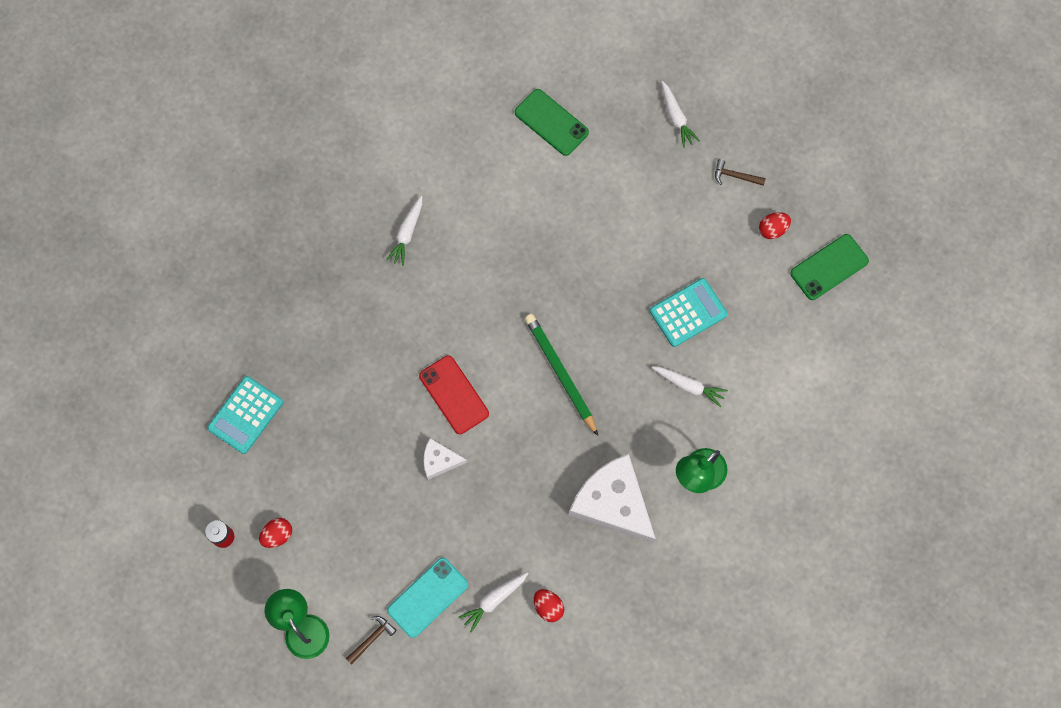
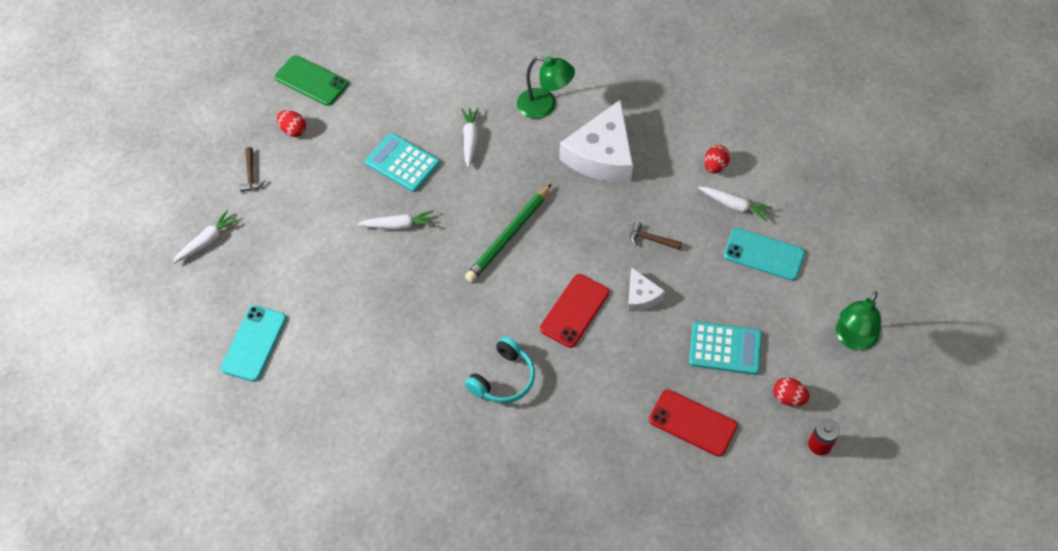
camera: 115 degrees left, 15 degrees down
turquoise calculator [207,376,283,454] -> turquoise calculator moved to [689,321,762,375]
brown hammer [346,616,397,665] -> brown hammer moved to [630,221,682,250]
white carrot [386,196,422,266] -> white carrot moved to [357,210,435,230]
green phone [515,89,589,156] -> turquoise phone [221,305,287,382]
none -> turquoise headphones [465,336,535,403]
none -> red phone [649,389,737,457]

